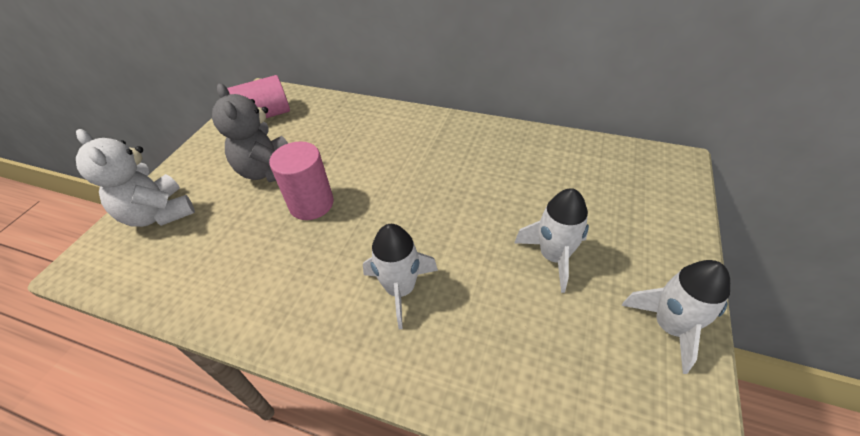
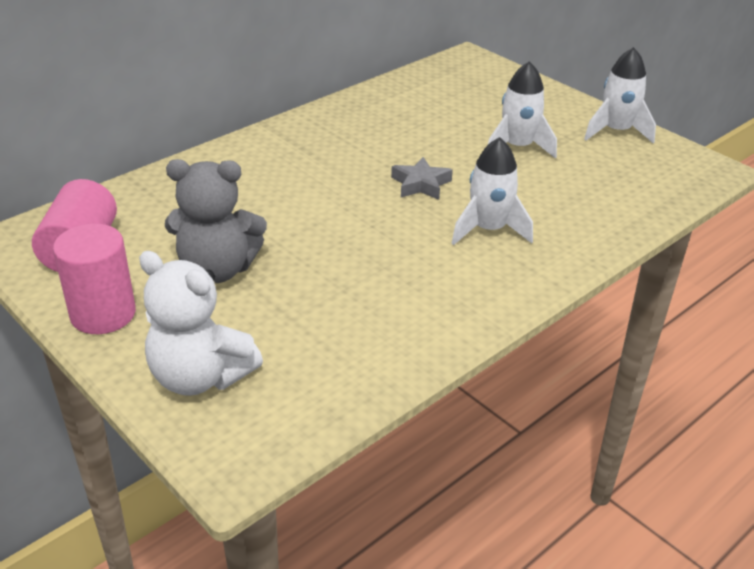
camera: 65 degrees left, 10 degrees down
white teddy bear [76,129,195,227] -> white teddy bear turned 45 degrees clockwise [139,251,263,396]
pink cylinder [269,141,334,220] -> pink cylinder moved to [53,224,136,334]
none -> grey star [391,157,453,200]

